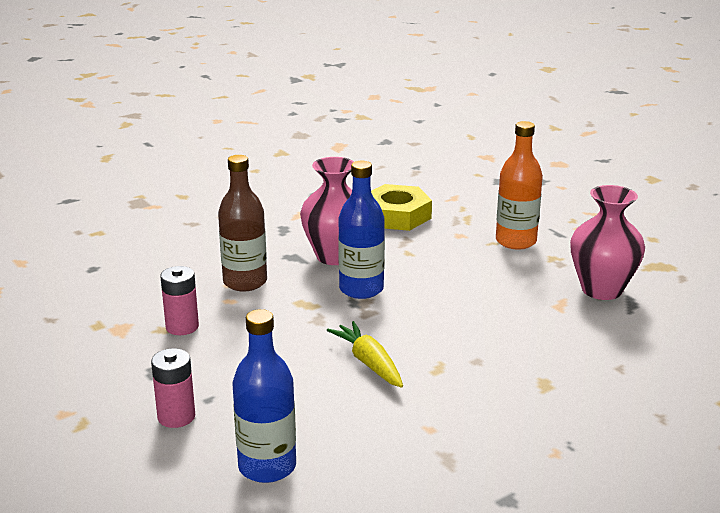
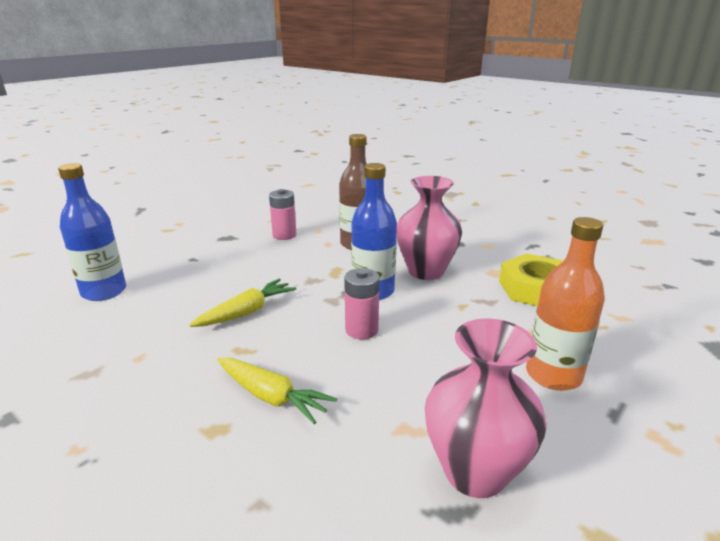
camera: 75 degrees right, 0 degrees up
pink battery [151,348,195,428] -> pink battery moved to [344,268,380,339]
none -> yellow carrot [217,358,337,424]

